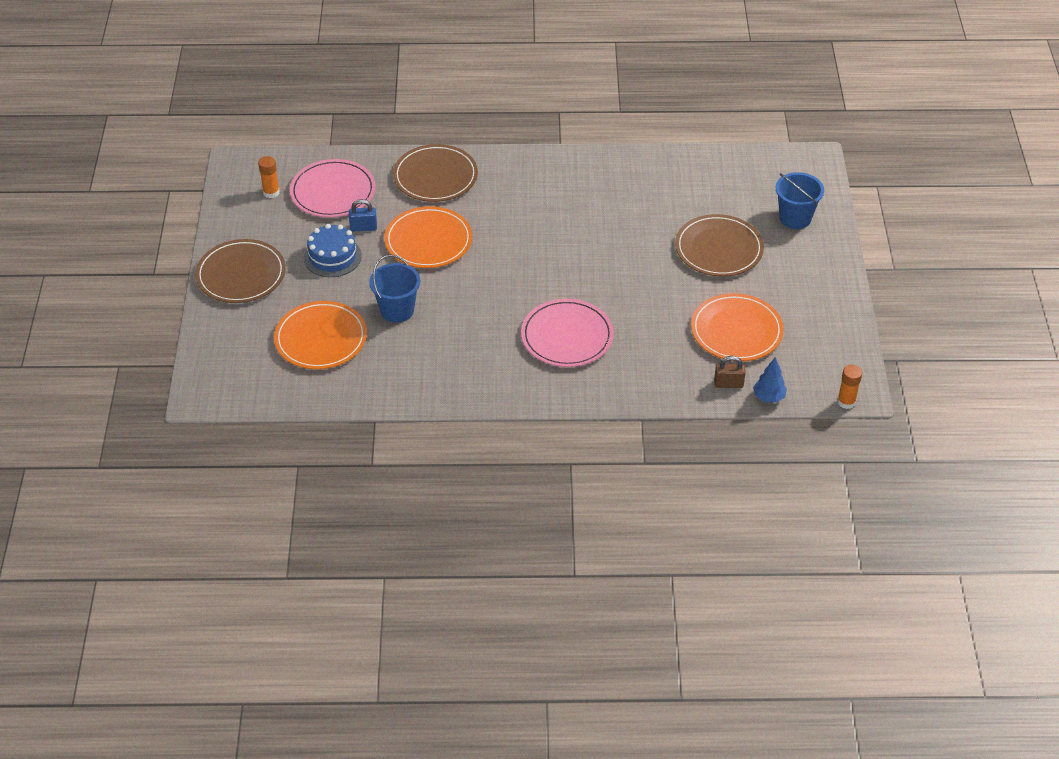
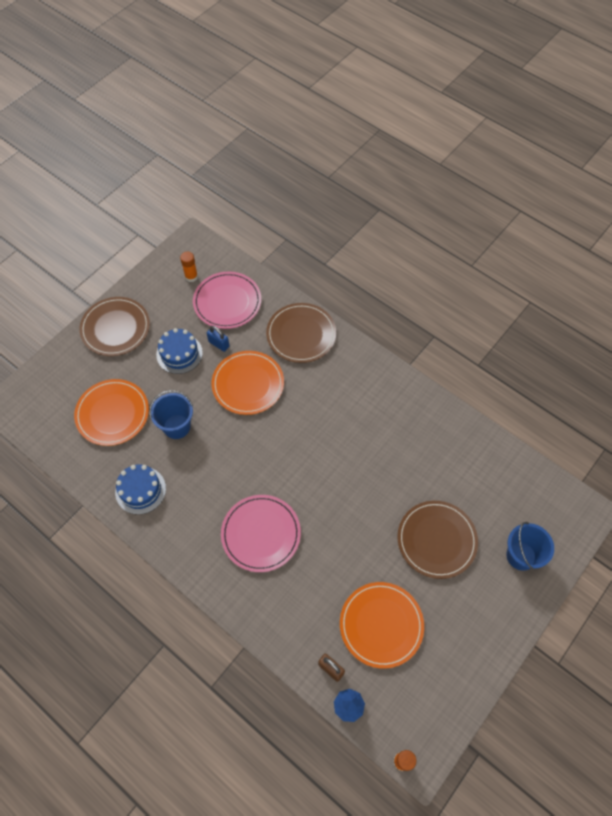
camera: 40 degrees right, 15 degrees up
none -> blue cake [115,464,166,515]

